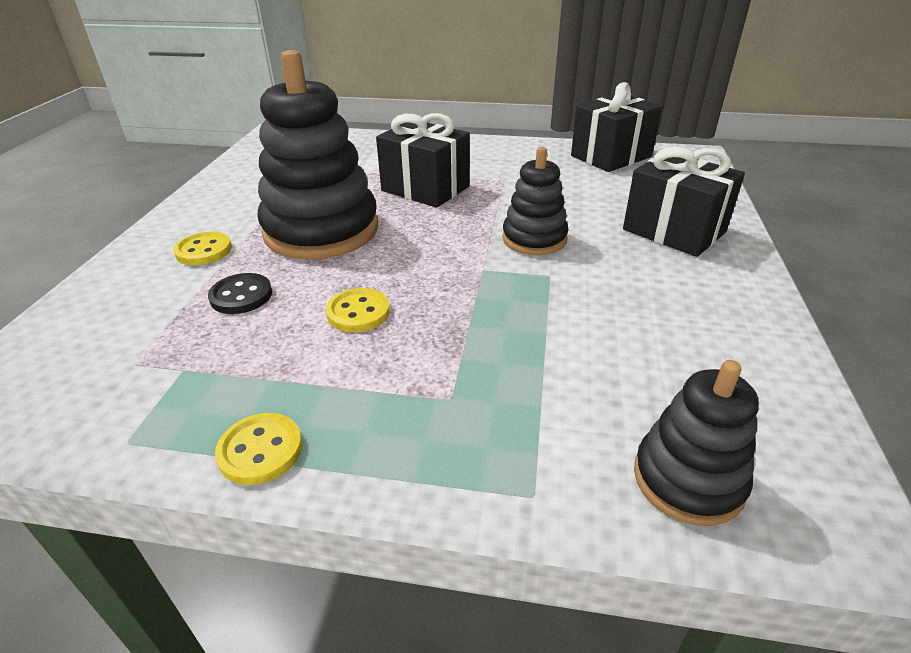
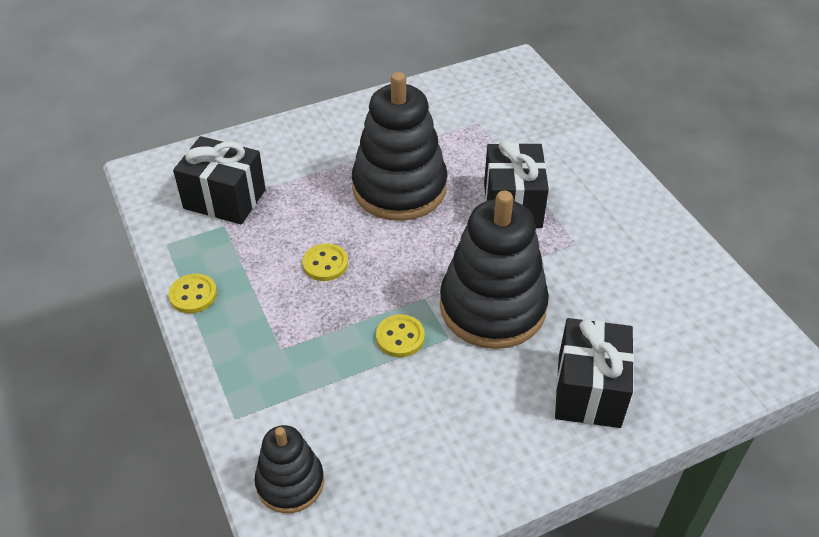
camera: 55 degrees right, 10 degrees up
yellow button [173,231,232,265] -> yellow button moved to [376,314,425,357]
black button [208,273,272,314] -> none
black stacking toy [502,147,569,255] -> black stacking toy [440,191,549,349], size x1.83
black gift [571,82,662,172] -> black gift moved to [173,136,266,224]

